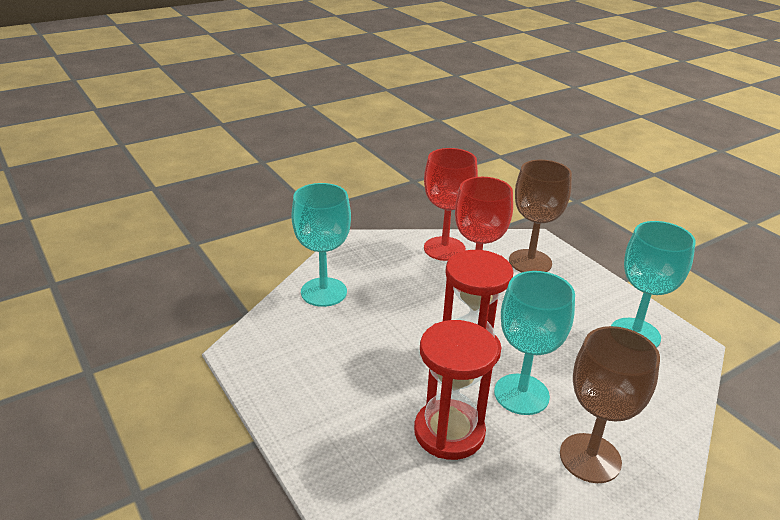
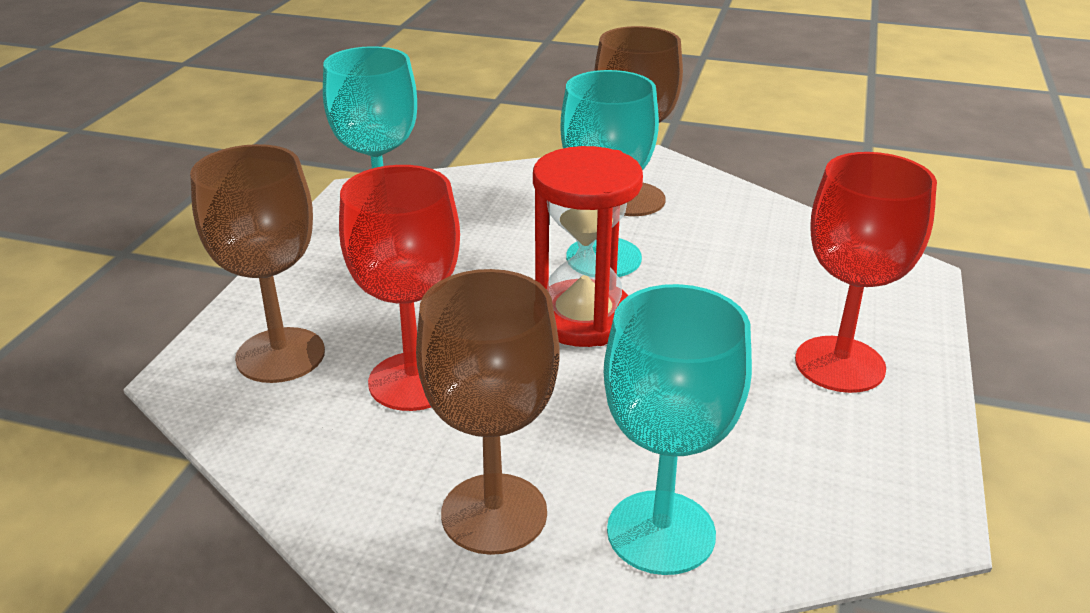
camera: 130 degrees left, 0 degrees up
red hourglass [414,320,498,460] -> none
red goblet [424,148,478,261] -> red goblet moved to [795,152,937,393]
none -> brown goblet [416,269,560,555]

